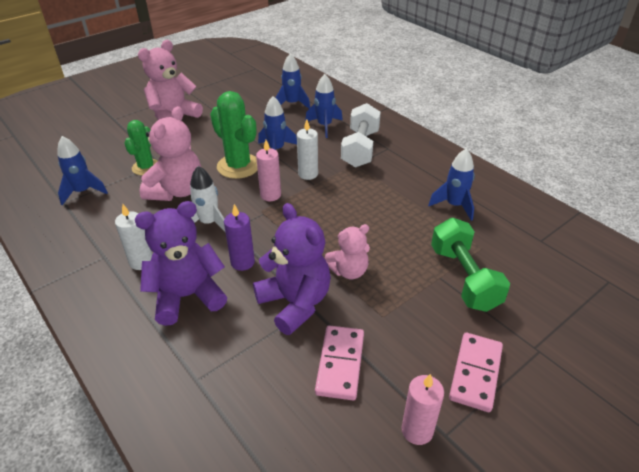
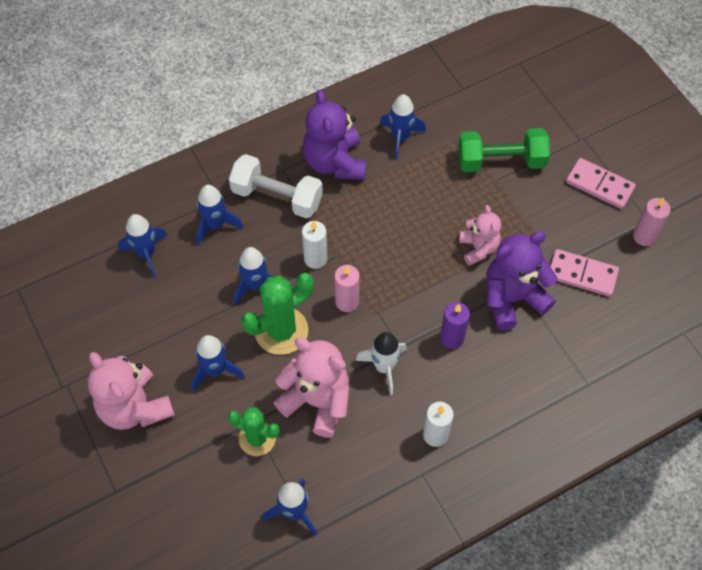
camera: 80 degrees left, 20 degrees up
purple teddy bear [135,201,227,326] -> purple teddy bear moved to [303,90,366,180]
none -> blue rocket [192,335,245,391]

